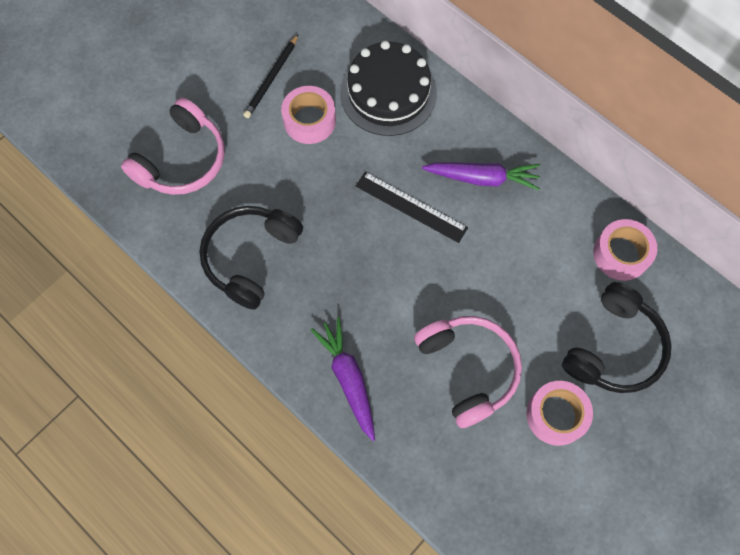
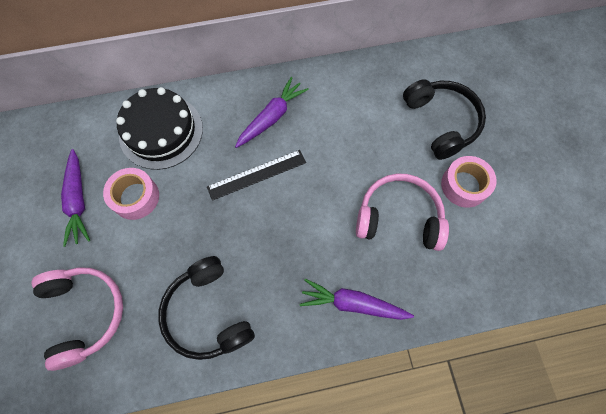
camera: 55 degrees left, 0 degrees up
black pencil [243,34,298,118] -> purple carrot [61,149,90,247]
pink tape [593,219,657,281] -> none

